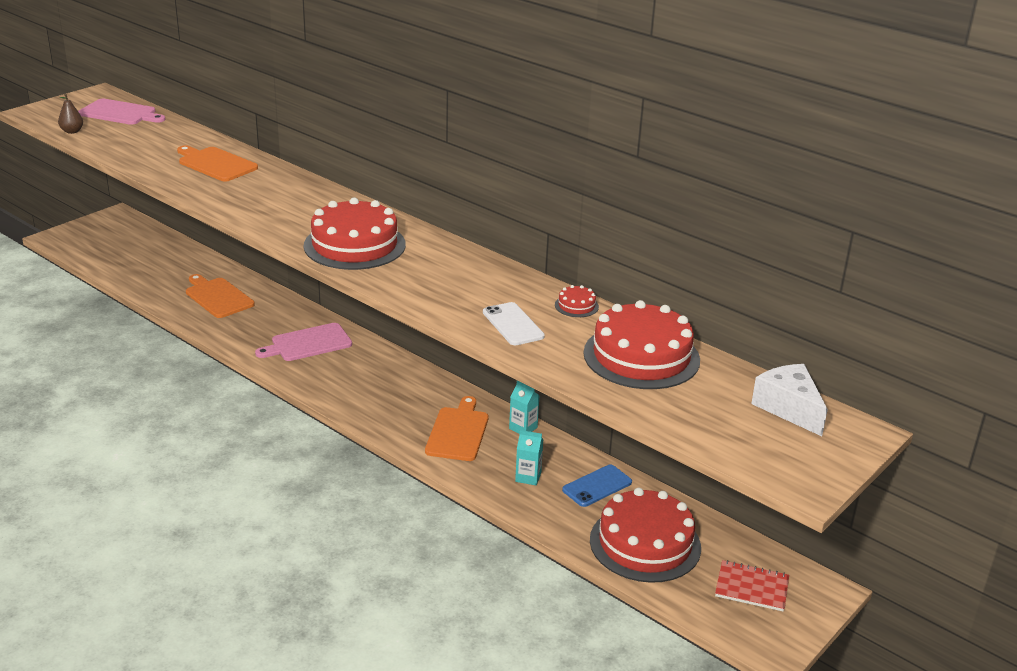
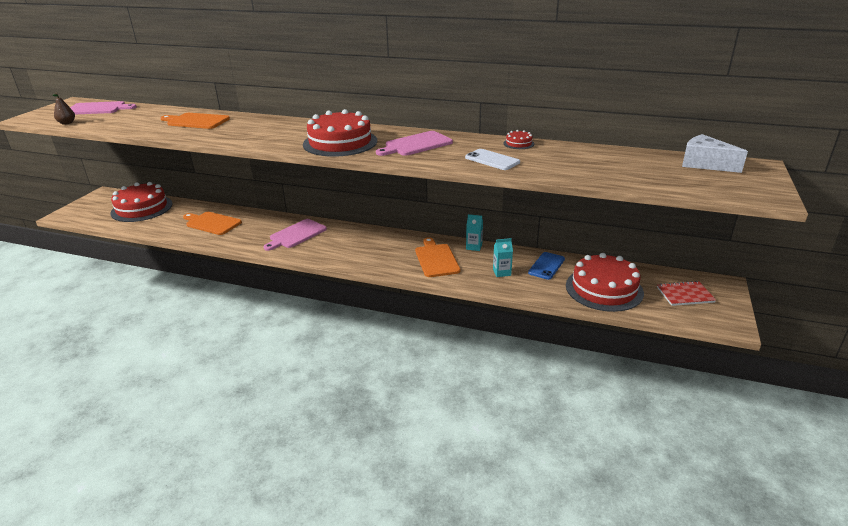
camera: 20 degrees left, 0 degrees up
red cake [584,300,700,389] -> red cake moved to [110,182,172,222]
none -> pink cutting board [376,131,453,156]

